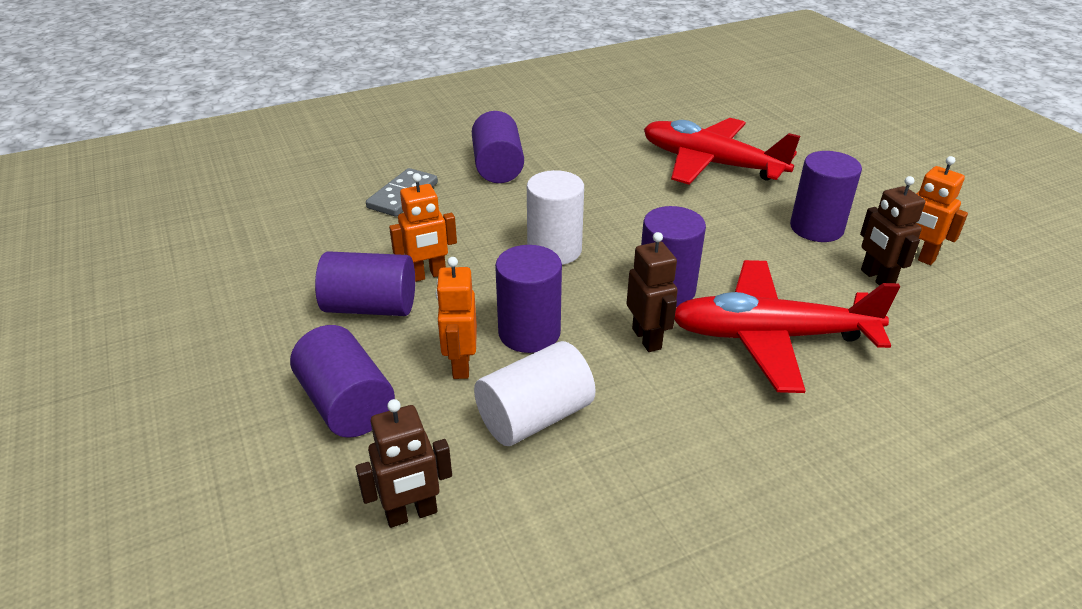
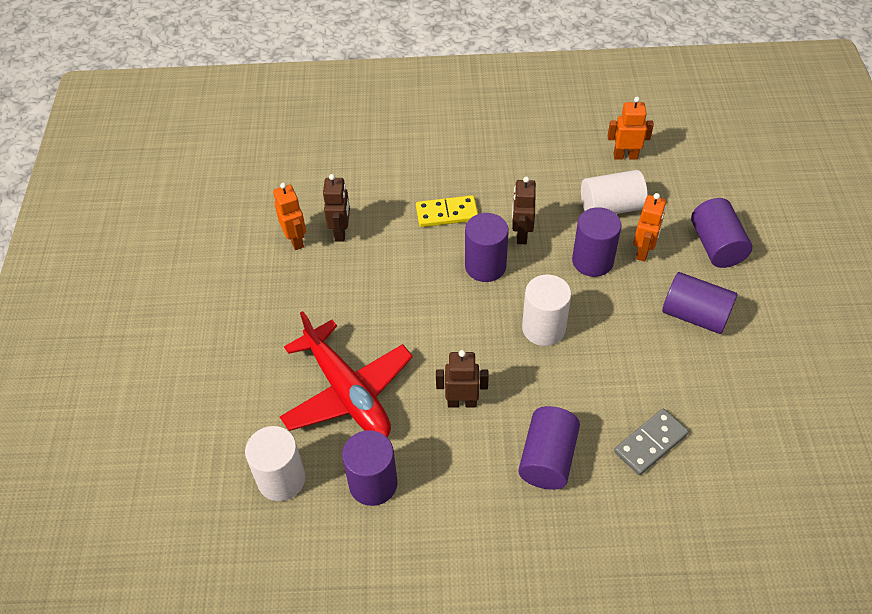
camera: 155 degrees left, 15 degrees up
brown robot [355,399,452,528] -> brown robot moved to [436,350,489,407]
orange robot [389,173,457,282] -> orange robot moved to [607,97,654,160]
red plane [675,260,900,393] -> yellow domino [416,195,478,227]
purple cylinder [790,151,862,242] -> purple cylinder moved to [342,430,397,506]
none -> white cylinder [245,426,306,501]

